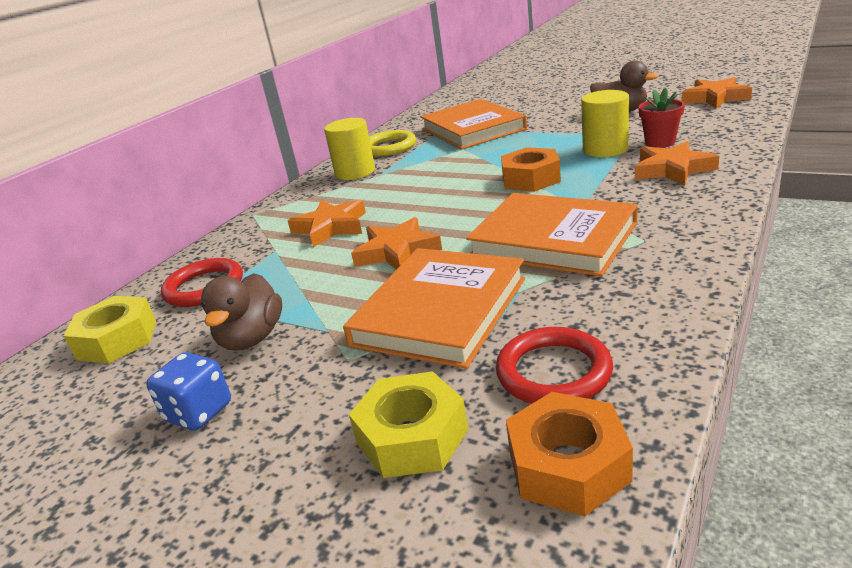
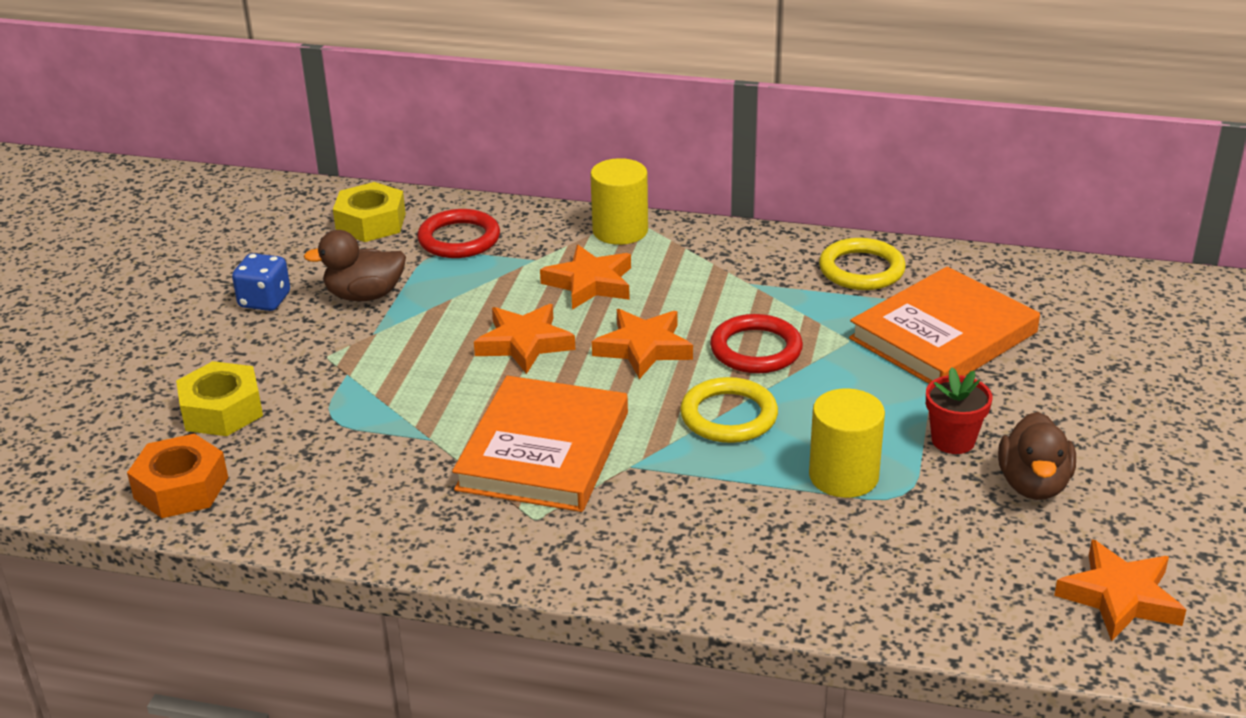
camera: 70 degrees right, 5 degrees up
yellow cylinder [324,118,375,180] -> yellow cylinder moved to [590,158,648,245]
orange book [343,248,525,369] -> none
red ring [496,327,613,404] -> red ring moved to [710,314,803,373]
orange nut [501,147,561,192] -> yellow ring [680,377,778,443]
orange star [635,141,719,186] -> orange star moved to [592,309,693,379]
red flower pot [638,88,685,148] -> red flower pot moved to [926,367,992,454]

